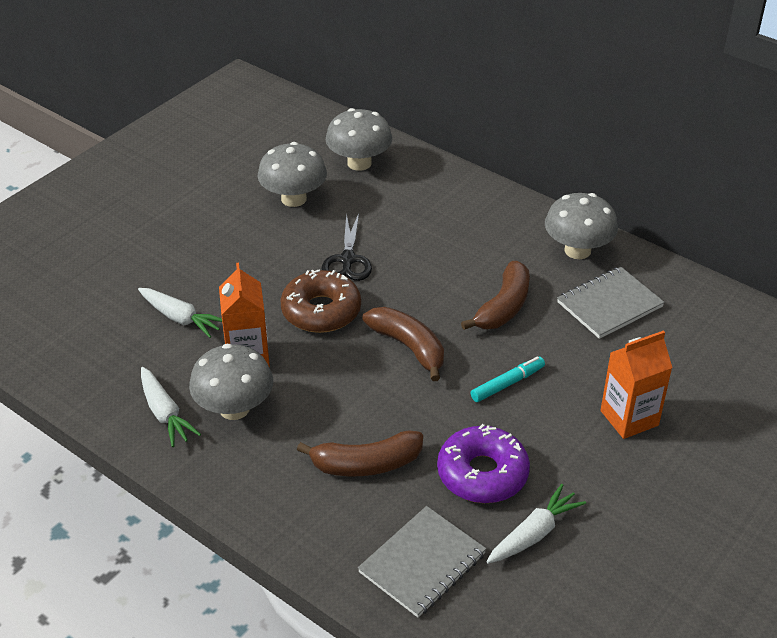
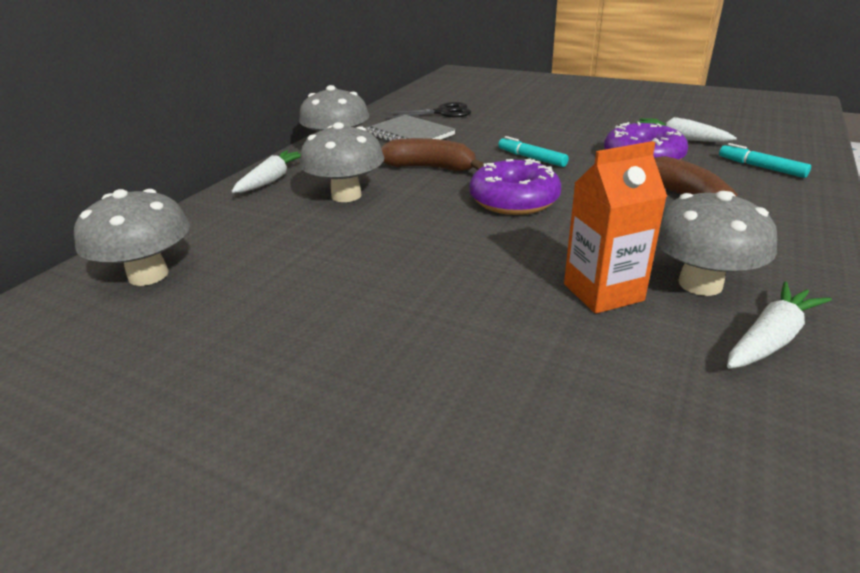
camera: 100 degrees left, 10 degrees down
white carrot [138,288,222,338] -> white carrot moved to [231,150,301,193]
grey mushroom [258,142,327,207] -> grey mushroom moved to [300,122,384,202]
brown donut [280,269,361,333] -> none
black scissors [322,213,372,281] -> black scissors moved to [383,102,471,118]
grey notebook [358,506,486,617] -> turquoise marker [719,143,811,178]
brown banana [362,307,444,381] -> purple donut [470,159,561,215]
orange carton [600,330,673,439] -> none

